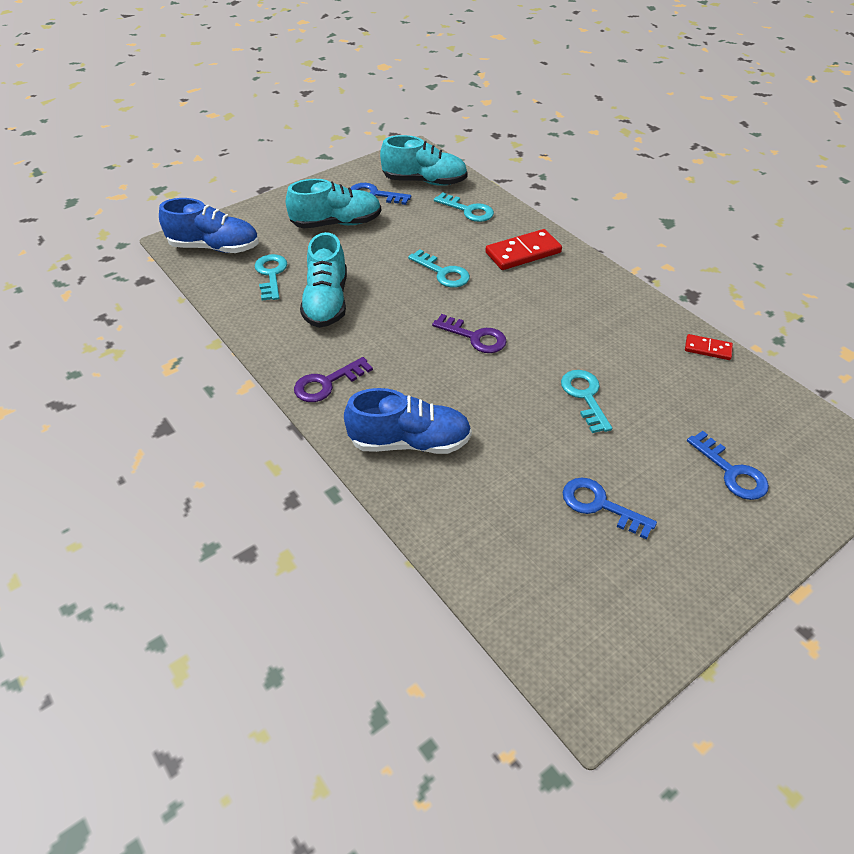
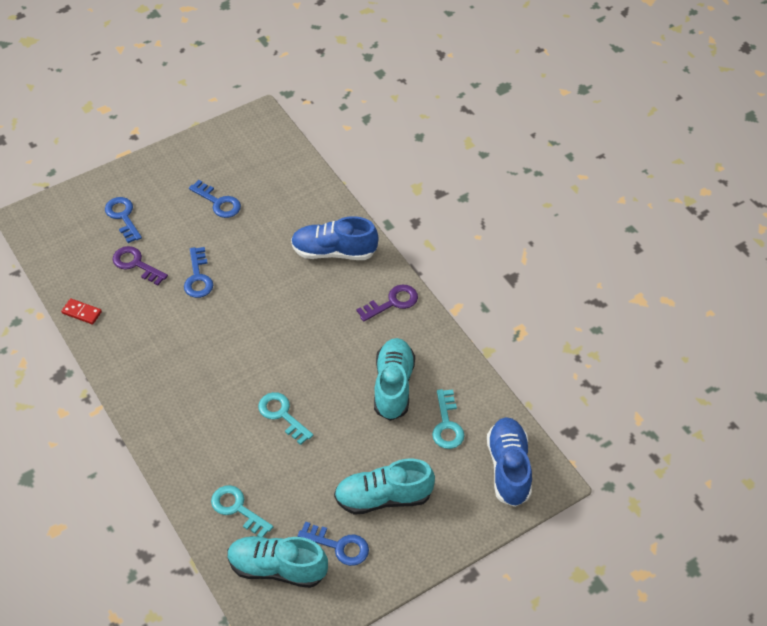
camera: 175 degrees left, 5 degrees up
blue shoe [159,198,259,253] -> blue shoe turned 75 degrees clockwise [487,417,532,507]
purple key [432,314,507,353] -> purple key moved to [112,246,168,286]
red domino [485,229,562,270] -> none
turquoise key [561,370,612,433] -> blue key [184,247,213,298]

